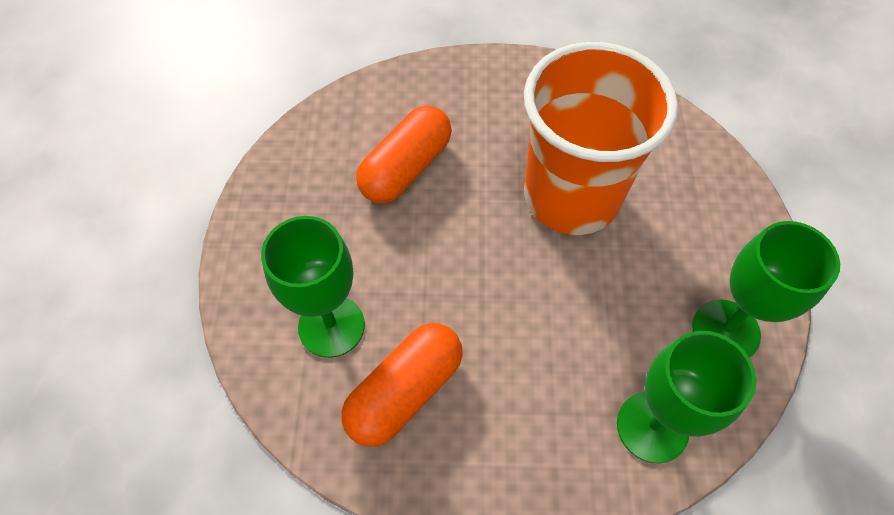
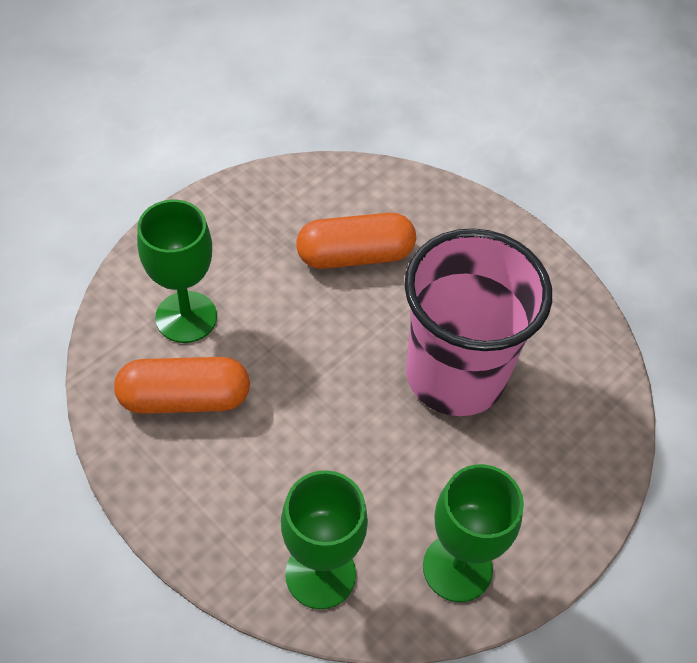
camera: 40 degrees right, 5 degrees down
orange cup [524,42,678,235] -> pink cup [404,228,552,416]

